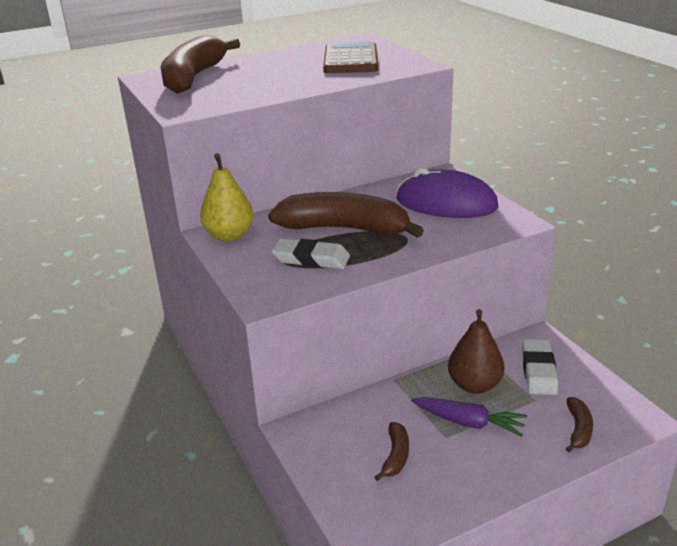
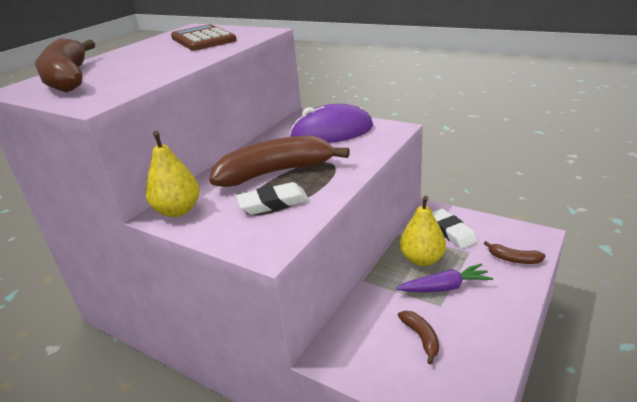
camera: 30 degrees left, 0 degrees up
brown pear [448,309,504,394] -> yellow pear [400,196,446,266]
brown banana [565,397,593,452] -> brown banana turned 135 degrees clockwise [484,241,546,264]

